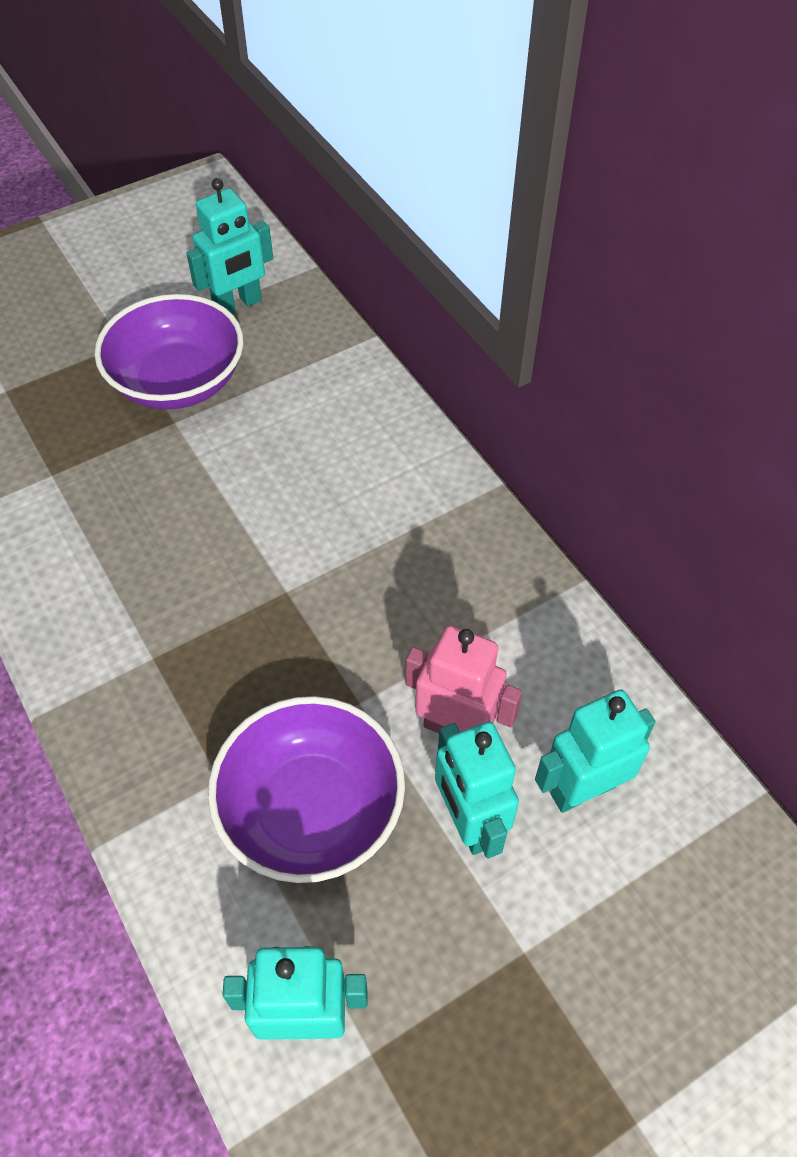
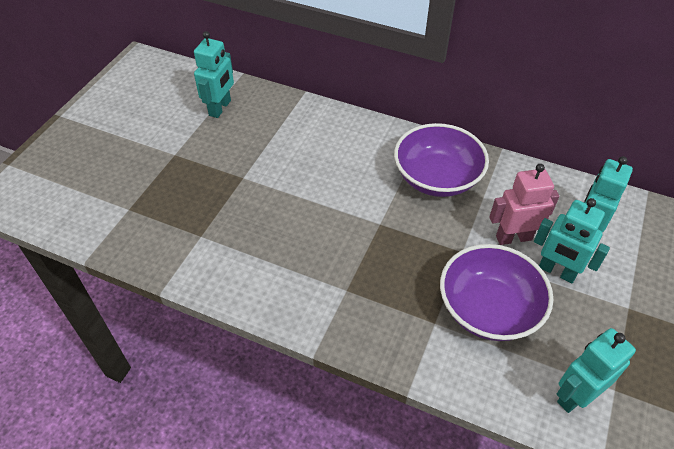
camera: 35 degrees left, 5 degrees down
purple bowl [94,294,244,409] -> purple bowl moved to [394,123,489,197]

